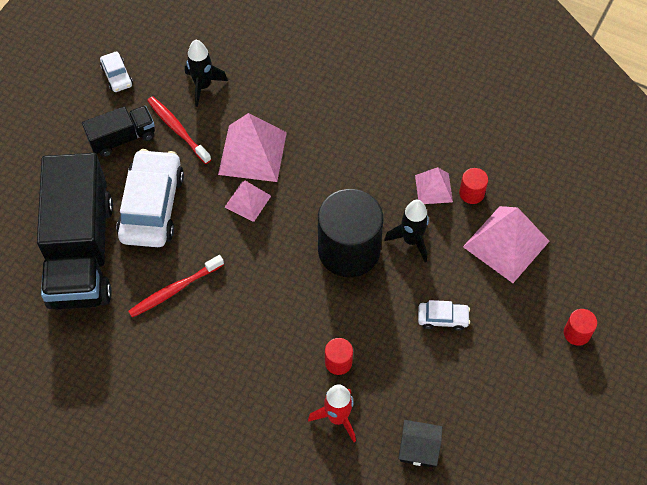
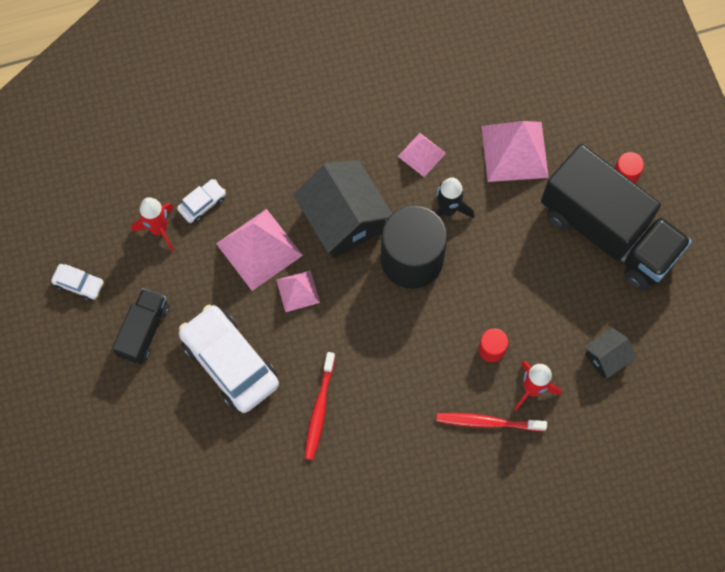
camera: 45 degrees left, 10 degrees up
black truck [37,153,113,310] -> black truck moved to [541,144,692,290]
red toothbrush [147,96,211,164] -> red toothbrush moved to [437,413,547,431]
black rocket [185,40,228,107] -> red rocket [131,197,174,252]
white car [418,300,470,331] -> white car moved to [177,179,226,223]
red cylinder [459,168,488,204] -> none
none -> black house [293,160,393,258]

